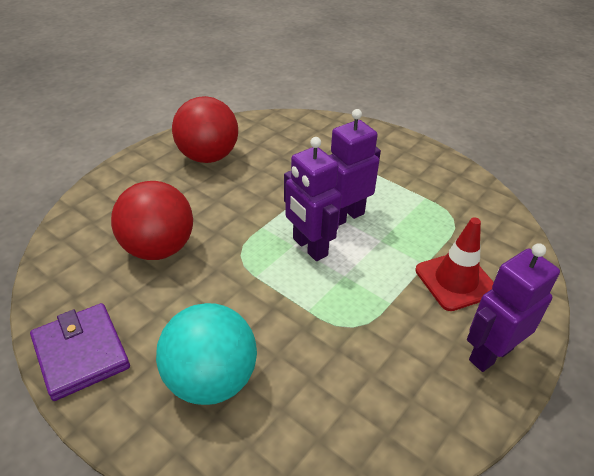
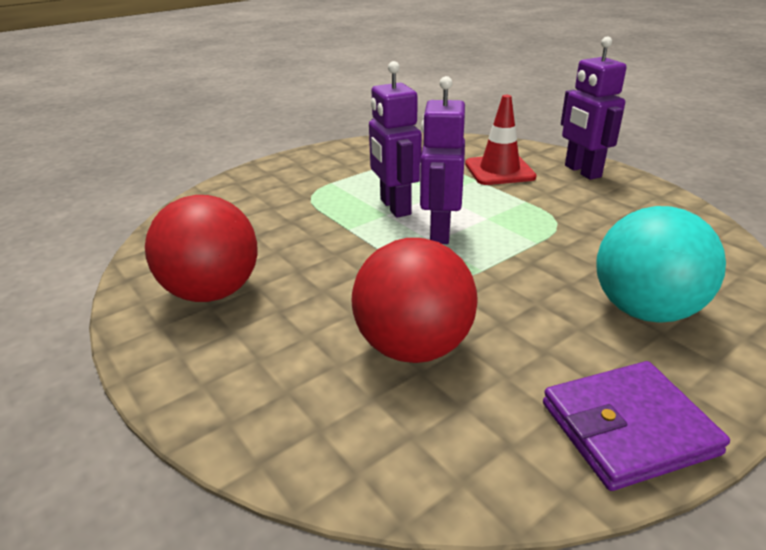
camera: 75 degrees left, 10 degrees down
purple robot [284,137,341,261] -> purple robot turned 120 degrees clockwise [420,76,465,244]

